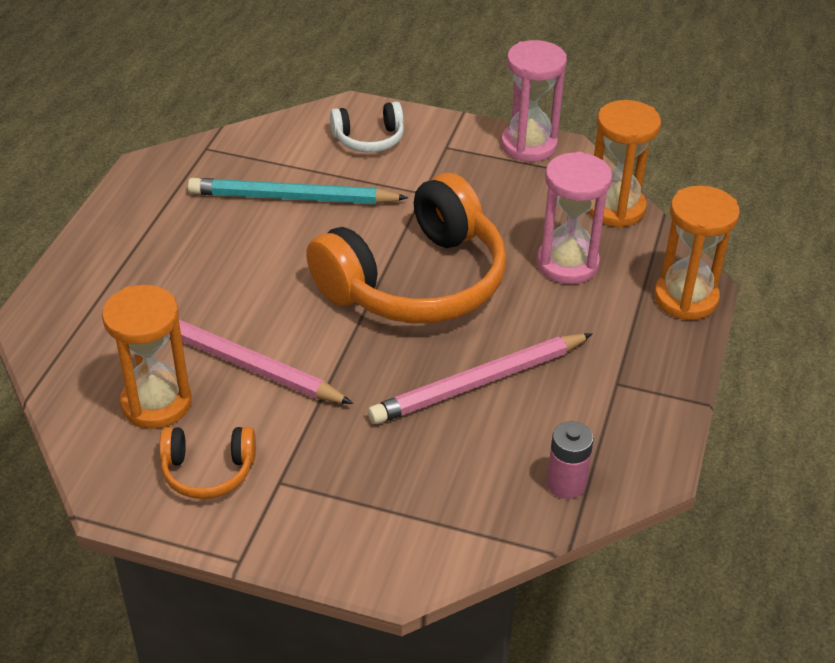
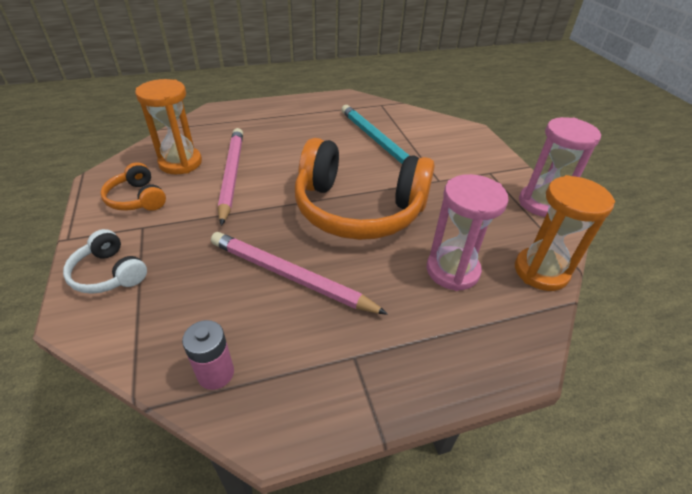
camera: 55 degrees right, 0 degrees up
white headphones [330,101,404,153] -> white headphones moved to [63,229,147,294]
orange hourglass [654,186,740,320] -> none

